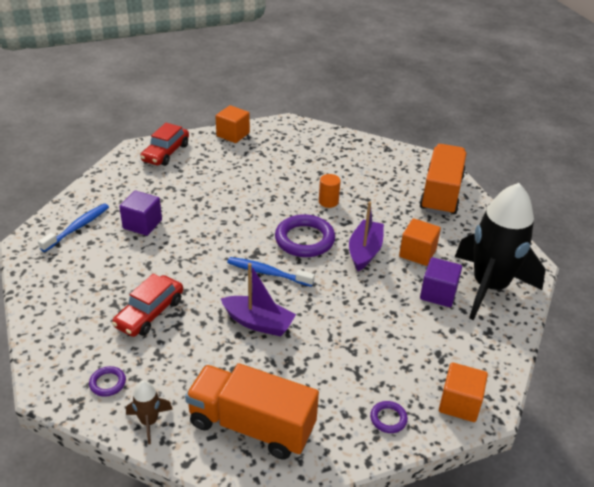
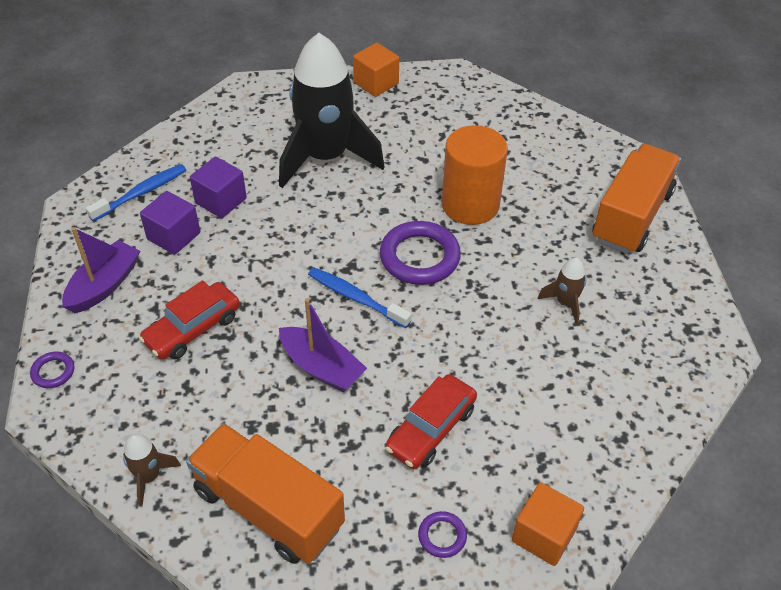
camera: 15 degrees right, 10 degrees up
purple ring [89,366,126,397] -> purple ring moved to [30,351,74,388]
red car [140,123,189,166] -> red car moved to [385,374,477,469]
orange cylinder [319,174,341,208] -> orange cylinder [441,125,508,225], size x2.12
purple boat [349,201,384,271] -> purple boat moved to [62,227,140,313]
orange cube [399,218,441,266] -> brown rocket [538,258,587,325]
purple cube [420,257,462,307] -> purple cube moved to [140,191,200,255]
black rocket [455,183,545,320] -> black rocket moved to [279,33,385,188]

